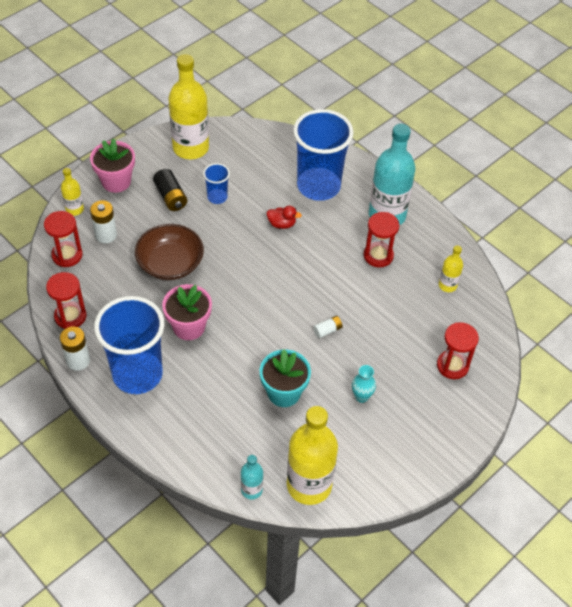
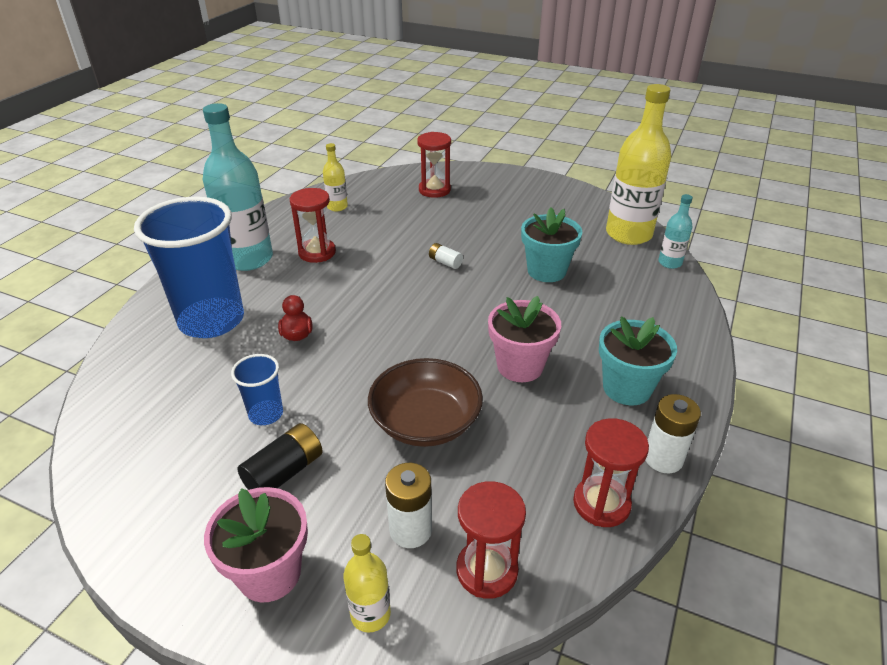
camera: 110 degrees left, 15 degrees down
blue cup [94,296,164,394] -> turquoise flower pot [599,316,677,405]
yellow bottle [168,54,209,159] -> none
turquoise vase [352,365,376,403] -> none

